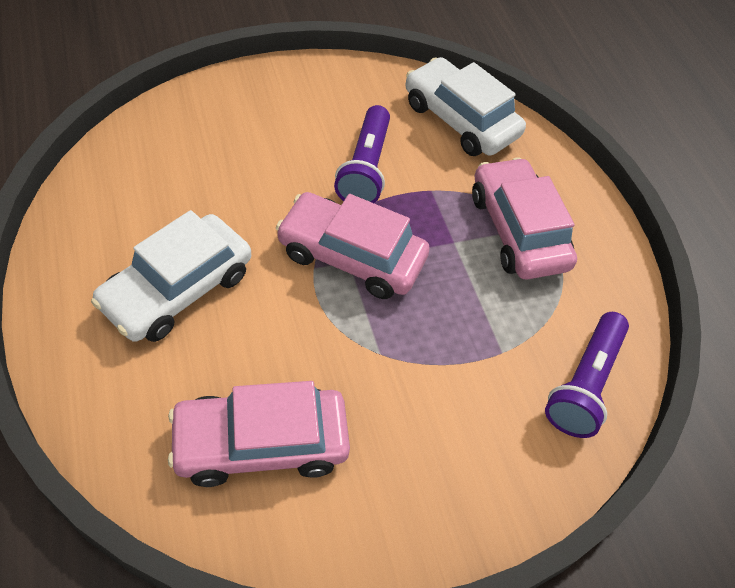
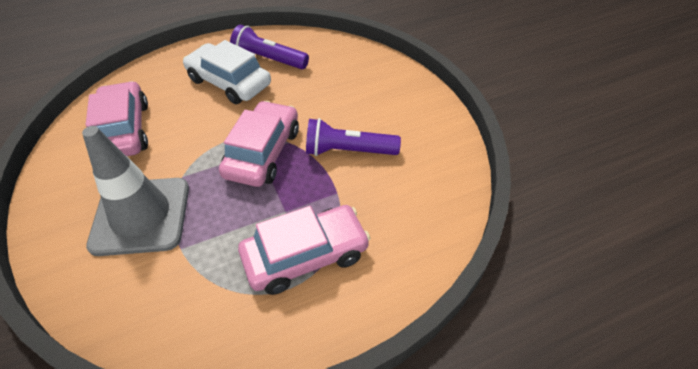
camera: 90 degrees right, 5 degrees down
white car [405,57,526,156] -> none
purple flashlight [545,312,629,438] -> purple flashlight moved to [230,25,309,69]
none -> grey traffic cone [82,126,189,256]

